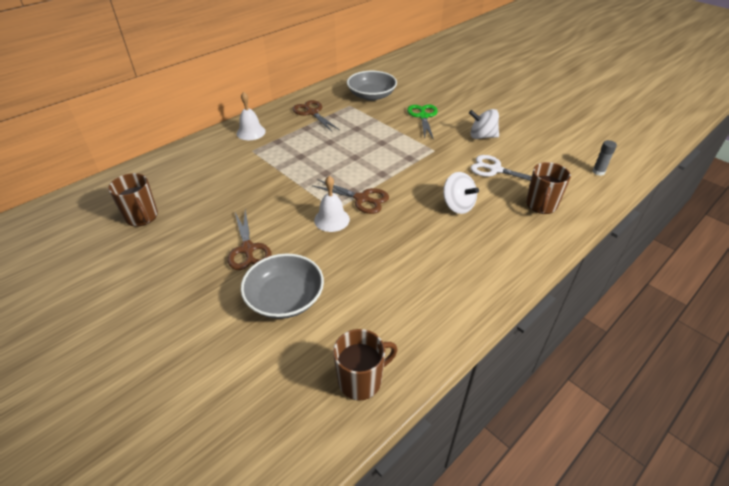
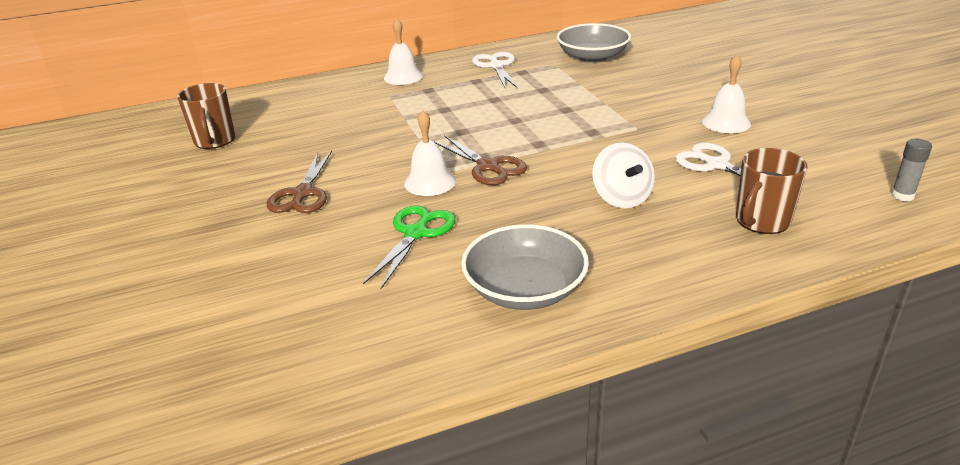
camera: 25 degrees right, 10 degrees down
grey bowl [241,254,324,319] -> grey bowl moved to [461,224,589,310]
brown scissors [292,100,340,132] -> white scissors [472,52,518,88]
brown mug [333,329,398,401] -> none
green scissors [407,104,438,140] -> green scissors moved to [363,205,456,289]
white spinning top [469,109,499,139] -> white bell [702,55,751,133]

